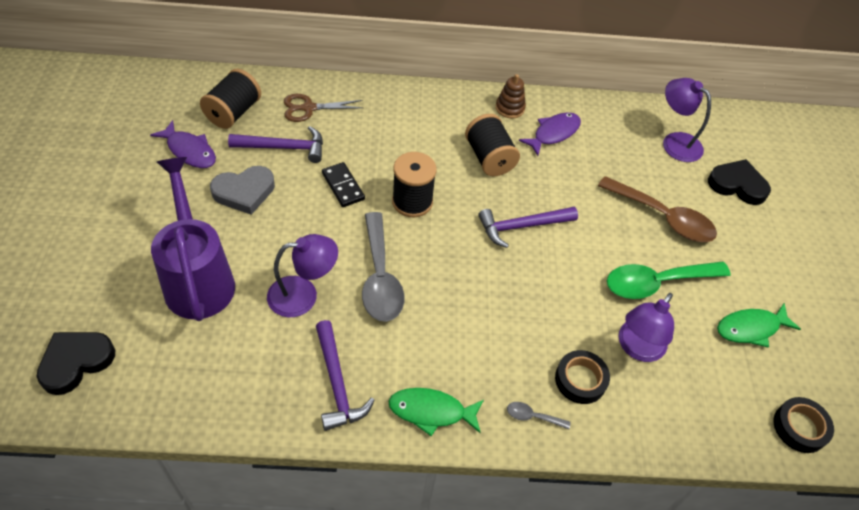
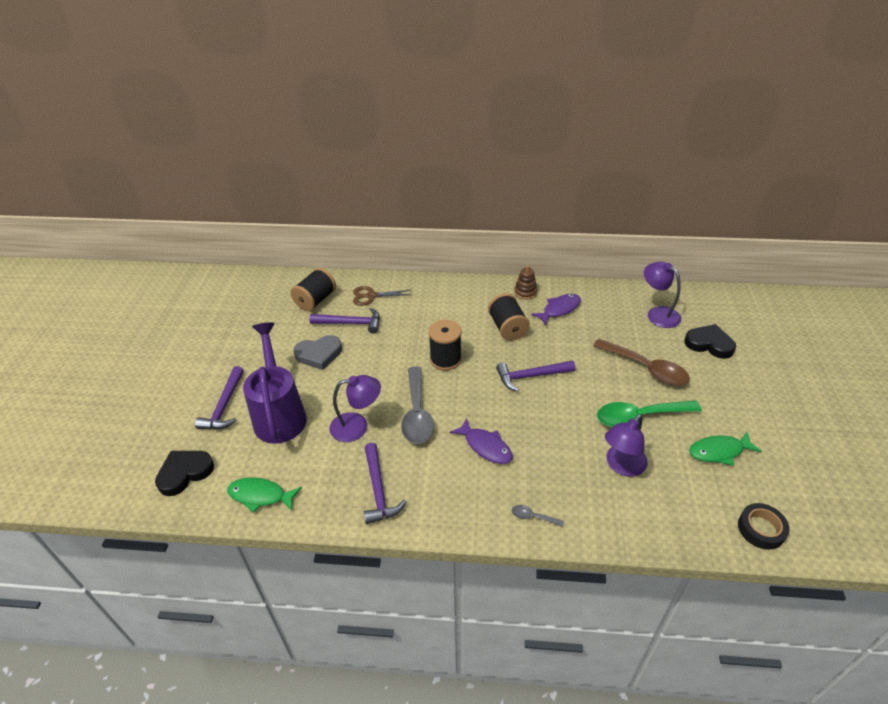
camera: 10 degrees right, 10 degrees down
purple fish [150,120,216,168] -> purple fish moved to [450,417,513,464]
black domino [322,162,365,207] -> none
green fish [388,388,484,436] -> green fish moved to [227,477,302,513]
black tape [555,350,610,404] -> none
none -> purple hammer [195,366,244,429]

